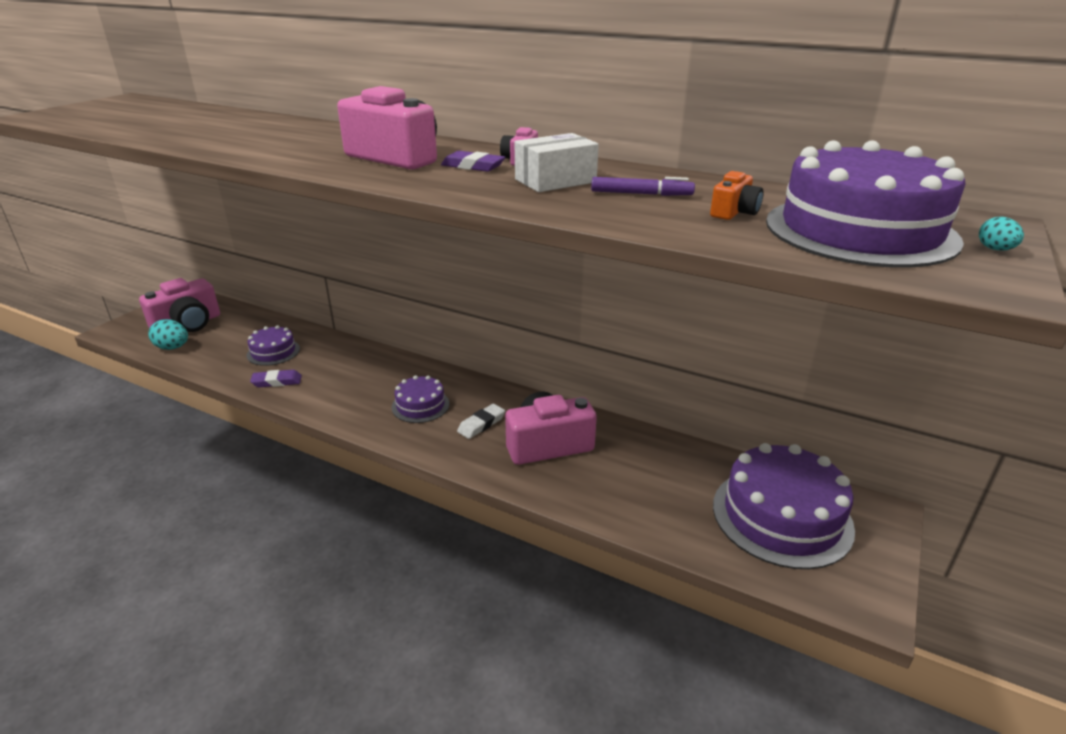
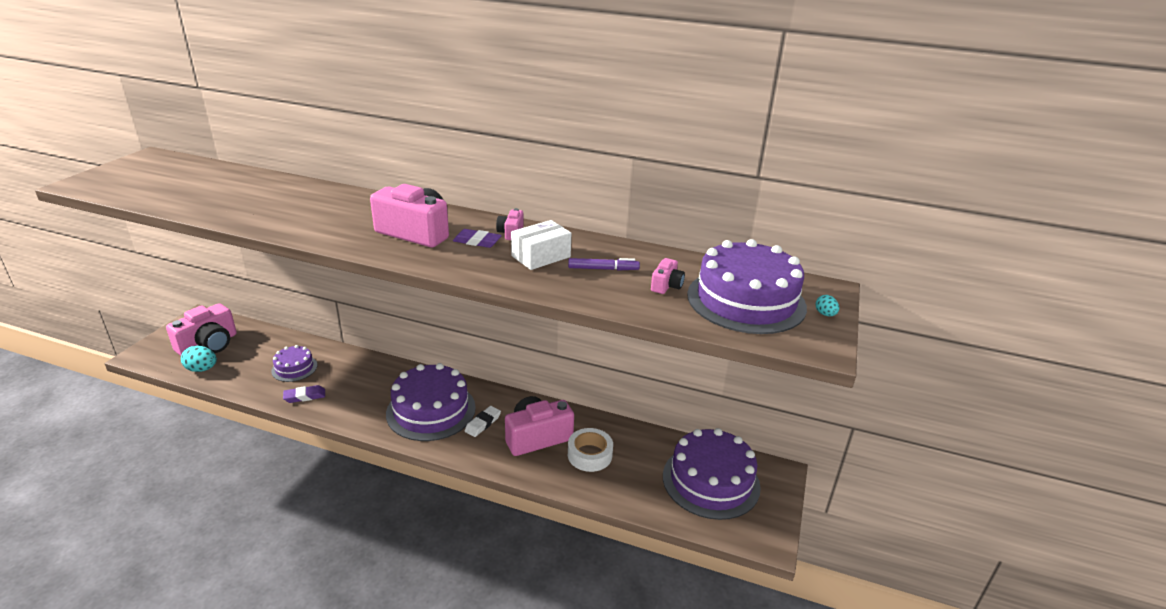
camera: 10 degrees left, 0 degrees up
purple cake [392,375,449,423] -> purple cake [386,363,476,441], size x1.90
orange camera [710,171,764,220] -> pink camera [651,258,685,294]
none -> white tape [568,428,613,472]

